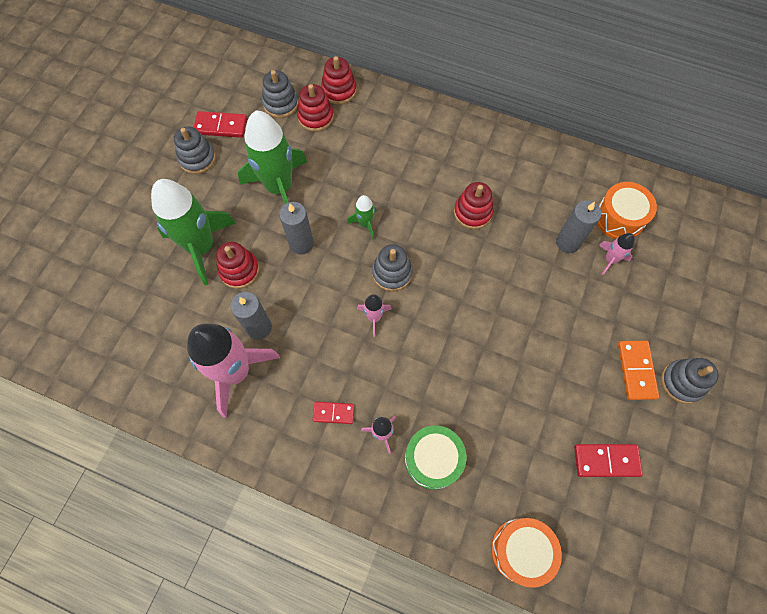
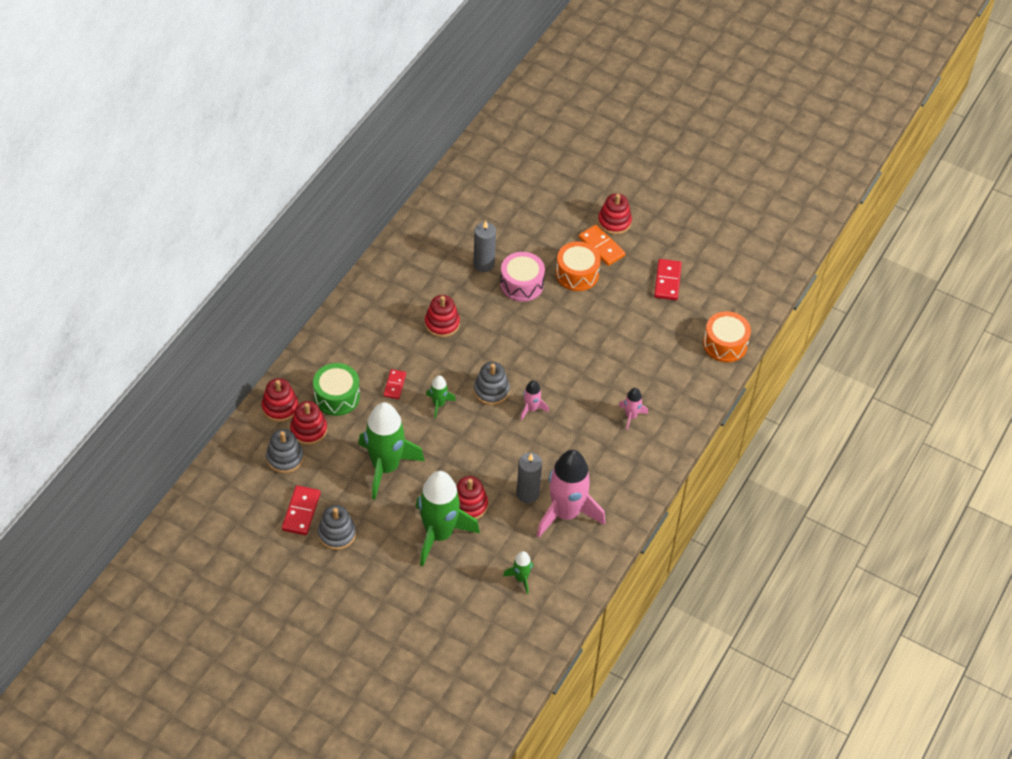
camera: 85 degrees left, 15 degrees down
grey candle [279,202,314,255] -> none
red domino [313,402,354,424] -> red domino moved to [384,369,406,399]
green drum [405,425,466,490] -> green drum moved to [313,363,360,416]
orange drum [597,182,657,239] -> orange drum moved to [556,242,601,291]
pink rocket [599,233,635,275] -> none
orange domino [618,341,659,400] -> orange domino turned 45 degrees clockwise [579,225,625,266]
grey stacking toy [661,358,719,404] -> red stacking toy [598,193,632,235]
none -> pink drum [500,252,545,302]
none -> green rocket [503,551,534,594]

